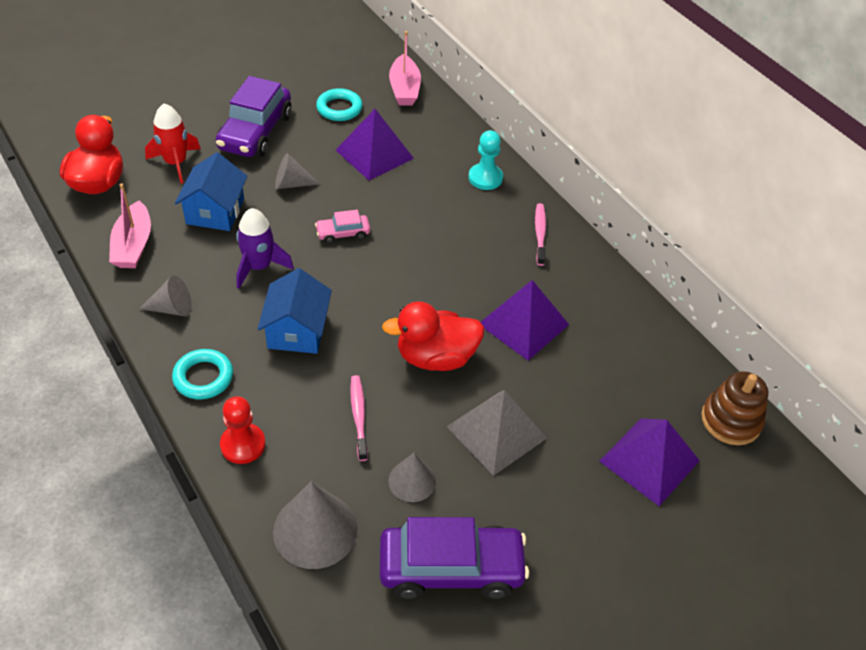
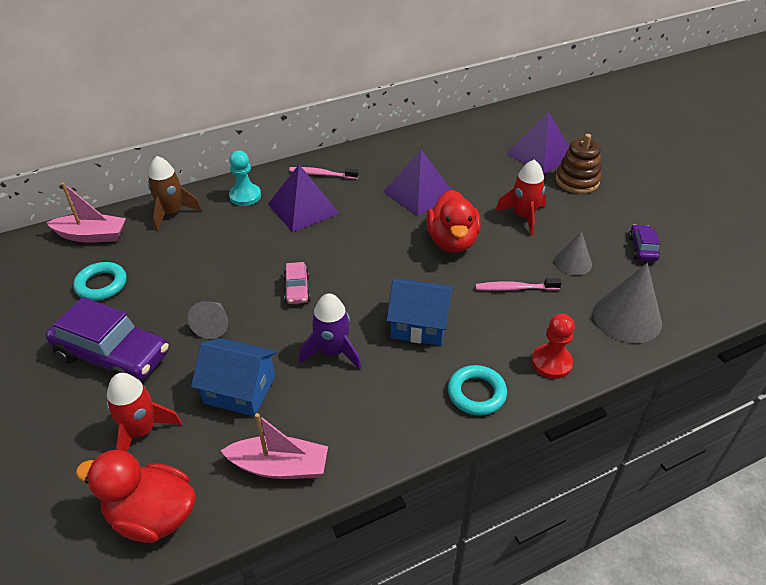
camera: 80 degrees left, 5 degrees down
grey cone [139,275,192,316] -> none
purple pyramid [336,109,414,180] -> purple pyramid moved to [268,165,340,232]
purple car [380,517,529,599] -> purple car [629,224,660,262], size x0.48
grey pyramid [447,390,547,476] -> red rocket [496,160,546,236]
brown stacking toy [701,371,769,445] -> brown stacking toy moved to [556,134,601,194]
none -> brown rocket [148,156,202,231]

